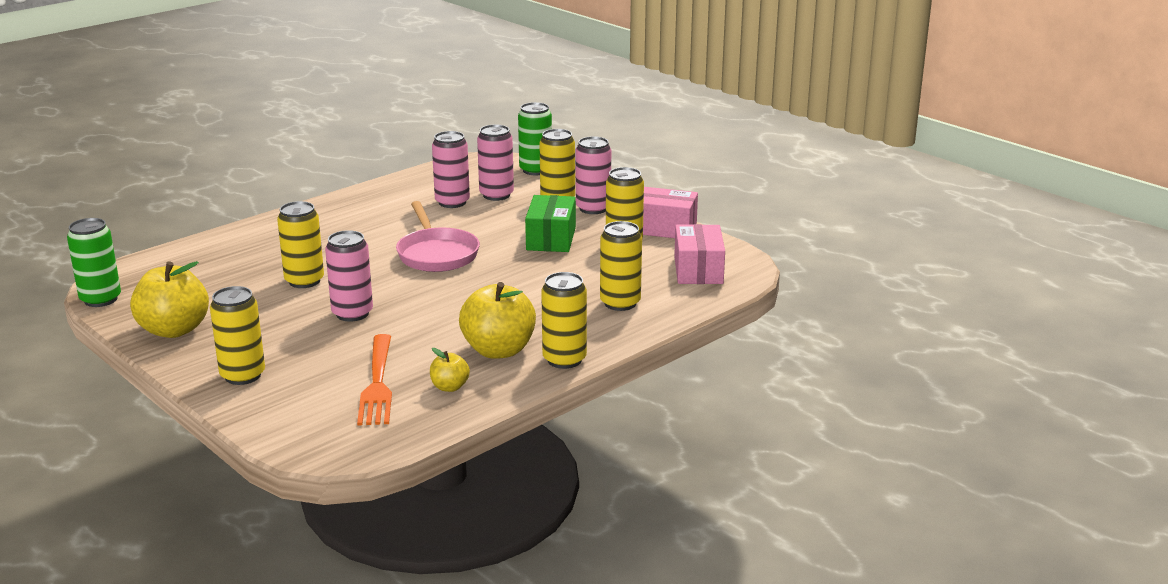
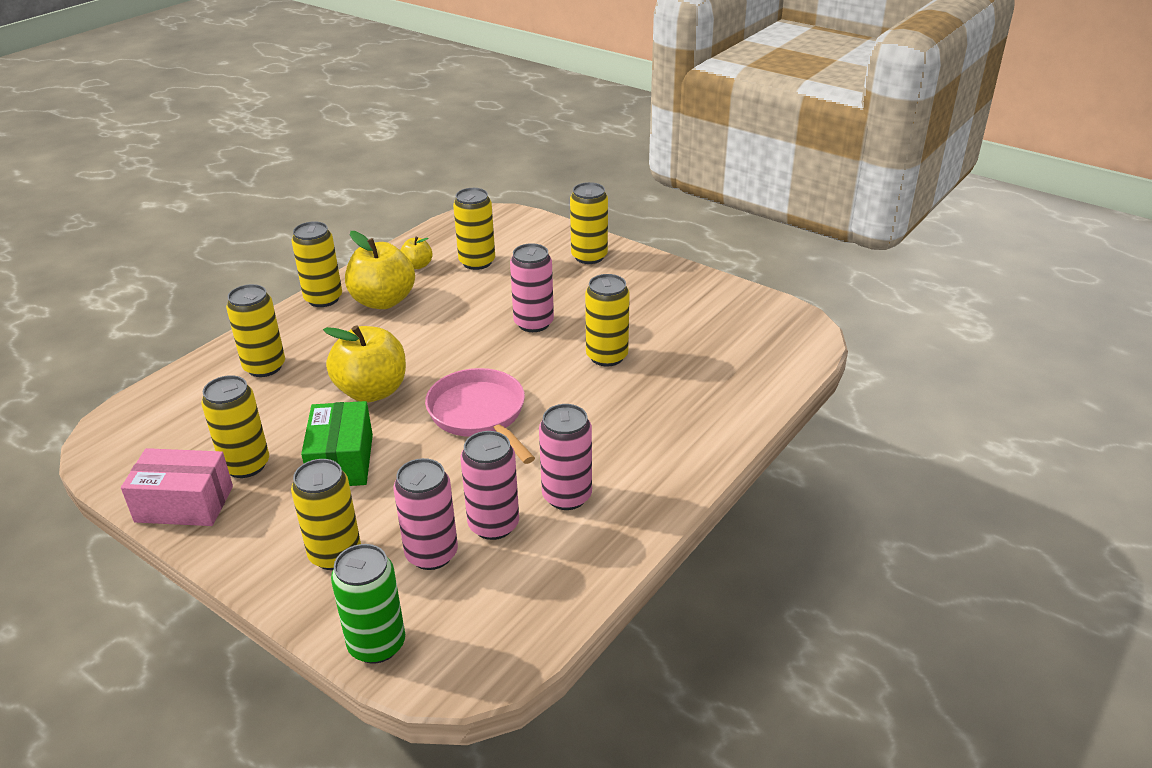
camera: 170 degrees right, 10 degrees up
green can [67,218,121,307] -> none
yellow apple [130,261,209,338] -> yellow apple moved to [323,325,406,402]
orange fork [357,334,392,426] -> yellow can [453,188,495,270]
pink can [576,136,611,214] -> pink can moved to [539,404,592,510]
pink box [674,224,725,284] -> none

